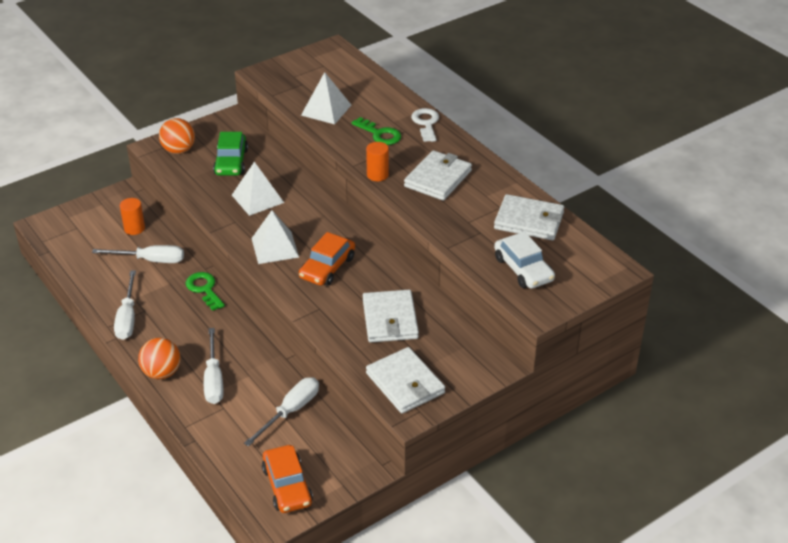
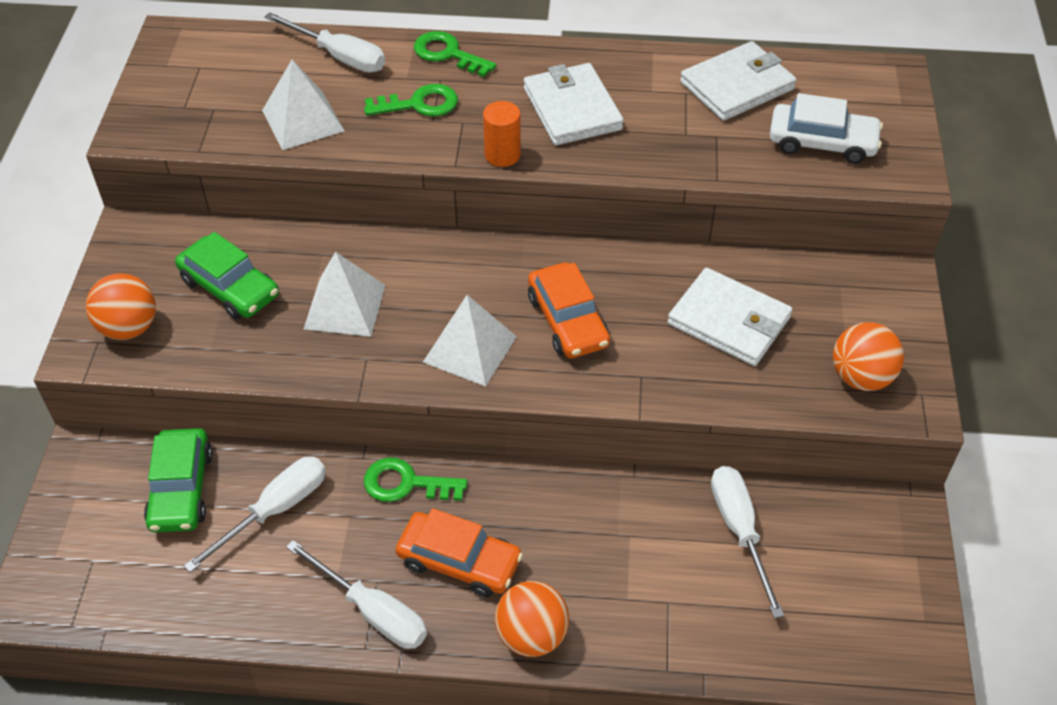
camera: 50 degrees left, 10 degrees up
orange cylinder [120,198,145,235] -> green car [144,428,213,532]
white screwdriver [204,328,224,404] -> white screwdriver moved to [264,12,385,73]
orange car [262,445,313,513] -> orange car moved to [396,508,523,597]
white wallet [366,347,445,414] -> orange ball [833,322,904,391]
white key [411,108,439,142] -> green key [414,31,496,77]

